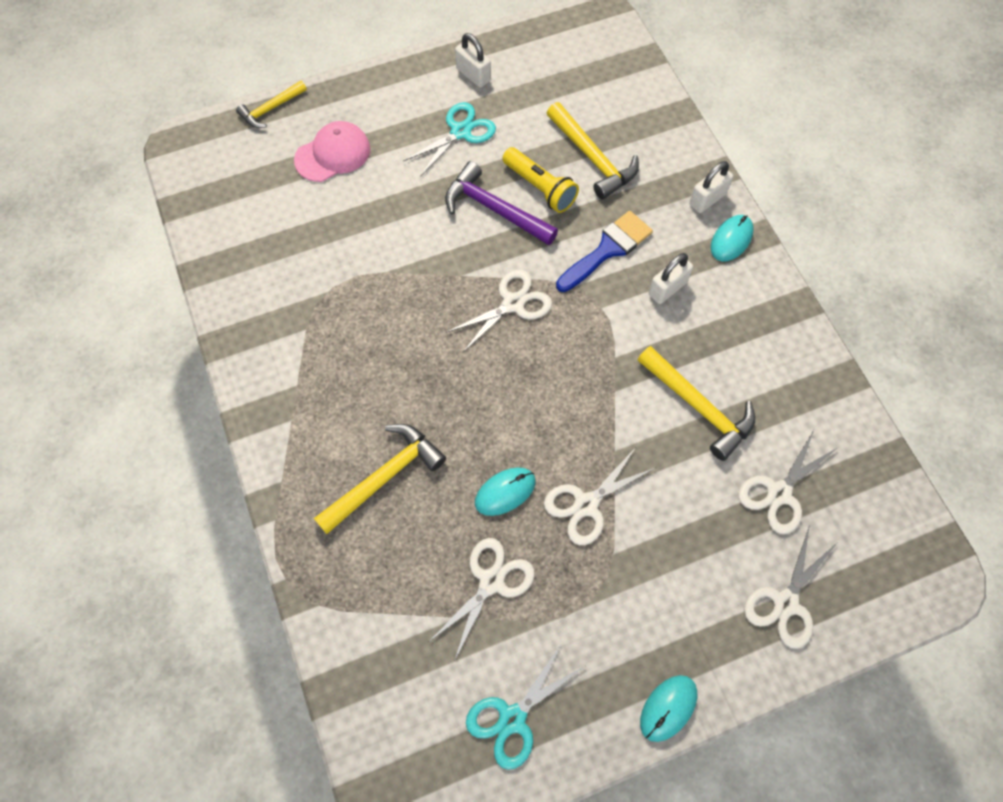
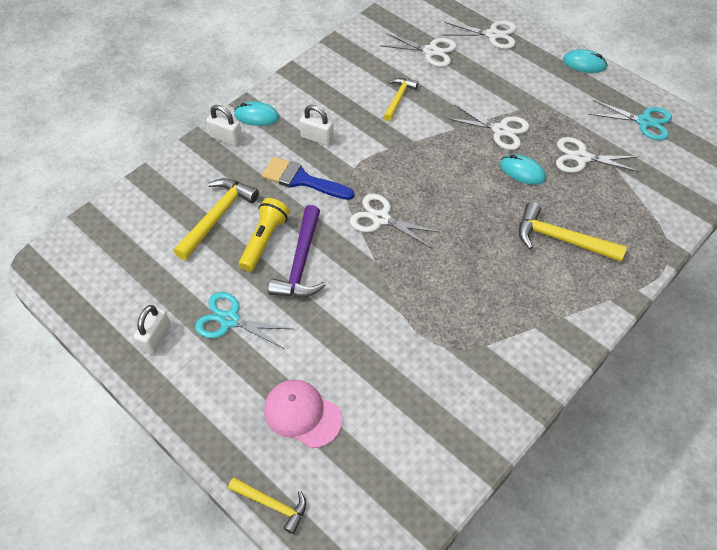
camera: 115 degrees left, 10 degrees down
yellow hammer [638,346,755,461] -> yellow hammer [383,78,418,121], size x0.63

